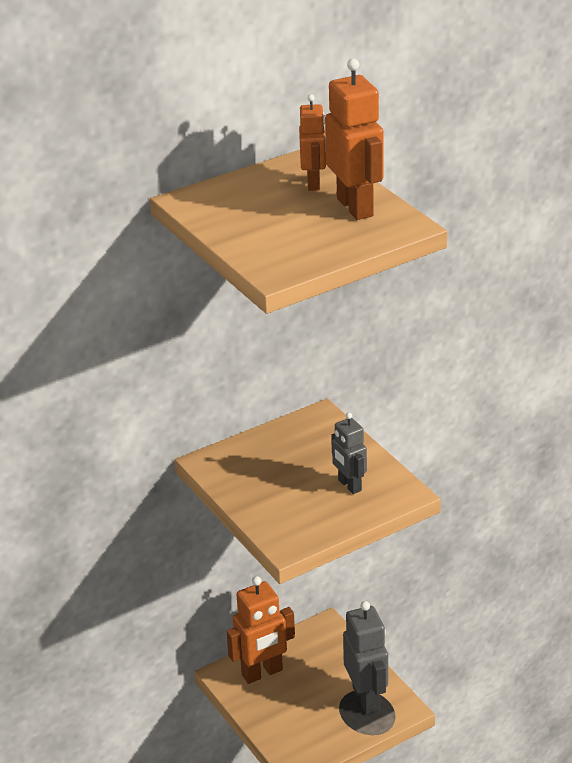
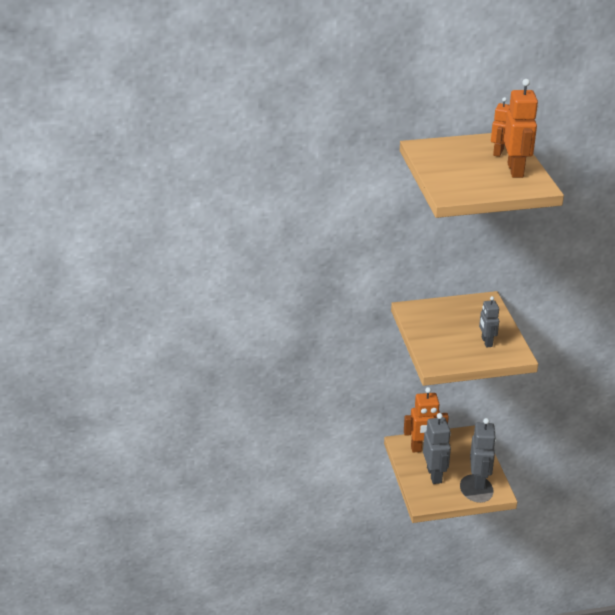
camera: 20 degrees right, 0 degrees up
none -> grey robot [423,413,451,484]

